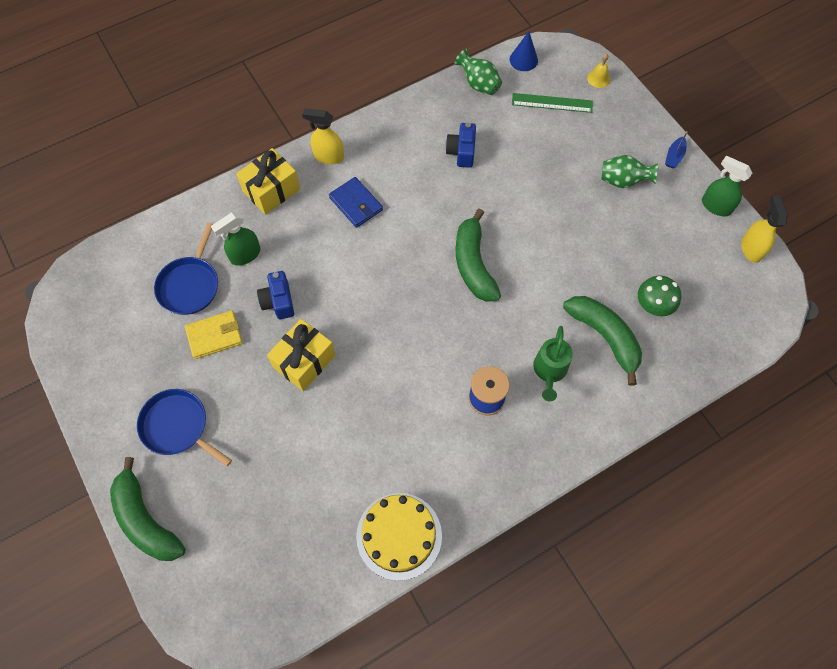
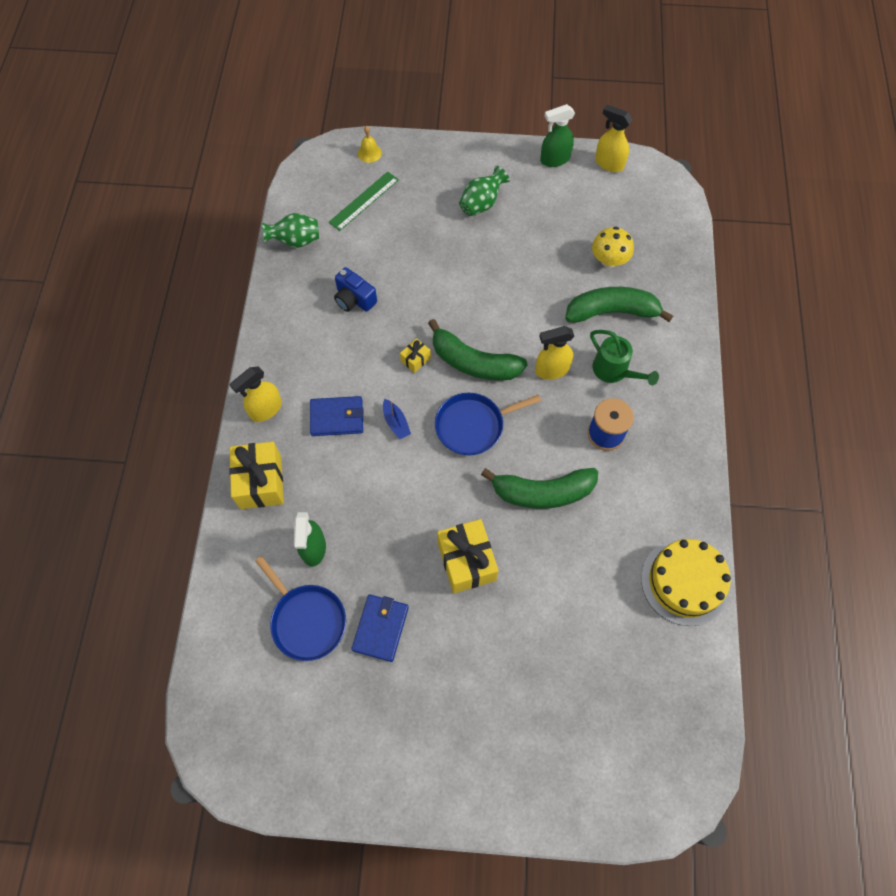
camera: 55 degrees left, 0 degrees up
green banana [110,457,186,561] -> green banana moved to [481,468,598,509]
blue pan [137,389,232,466] -> blue pan moved to [435,393,541,456]
yellow wallet [185,310,243,359] -> blue wallet [352,594,409,662]
blue camera [257,271,294,319] -> none
blue cone [510,31,538,71] -> none
green mushroom [638,276,681,316] -> yellow mushroom [592,227,634,268]
blue boat [665,131,687,169] -> blue boat moved to [383,399,411,439]
none -> yellow gift [400,338,431,373]
none -> yellow spray bottle [535,326,574,380]

